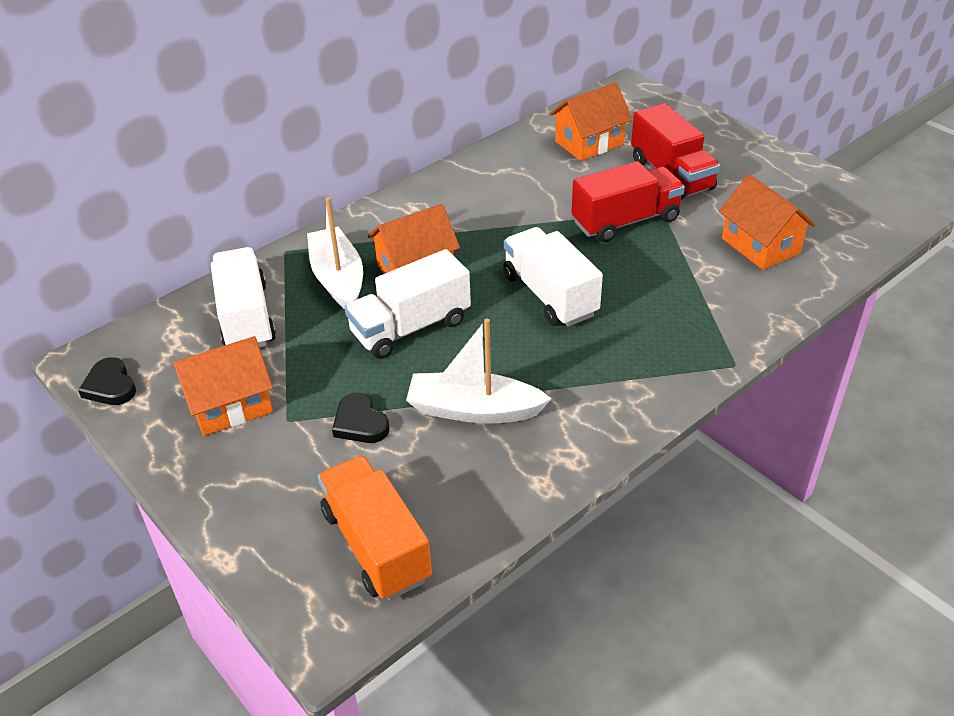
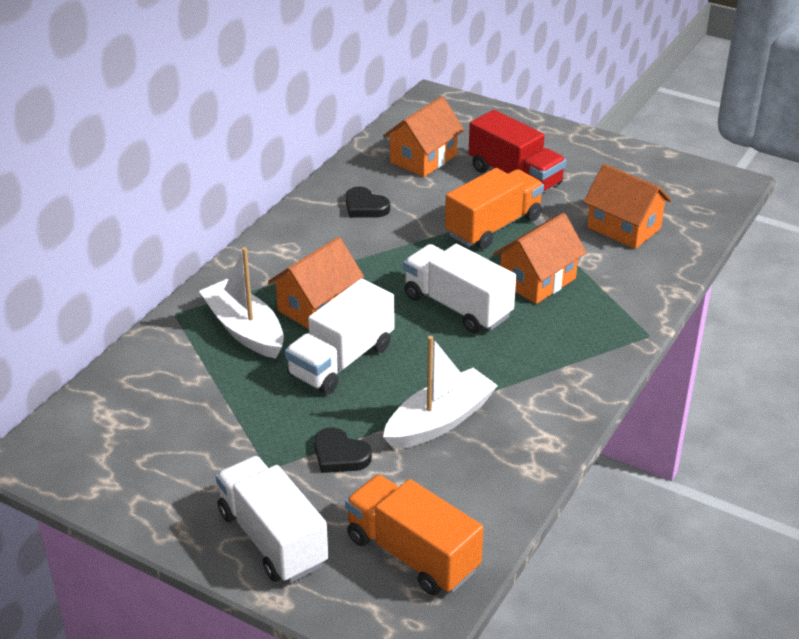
camera: 20 degrees left, 5 degrees down
black heart [78,357,136,405] -> black heart moved to [346,187,390,218]
orange house [173,336,273,436] -> orange house moved to [493,213,587,304]
white truck [211,247,276,347] -> white truck moved to [216,456,328,583]
white boat [406,319,552,424] -> white boat turned 150 degrees clockwise [383,336,498,449]
red truck [571,161,685,242] -> orange truck [445,168,544,249]

